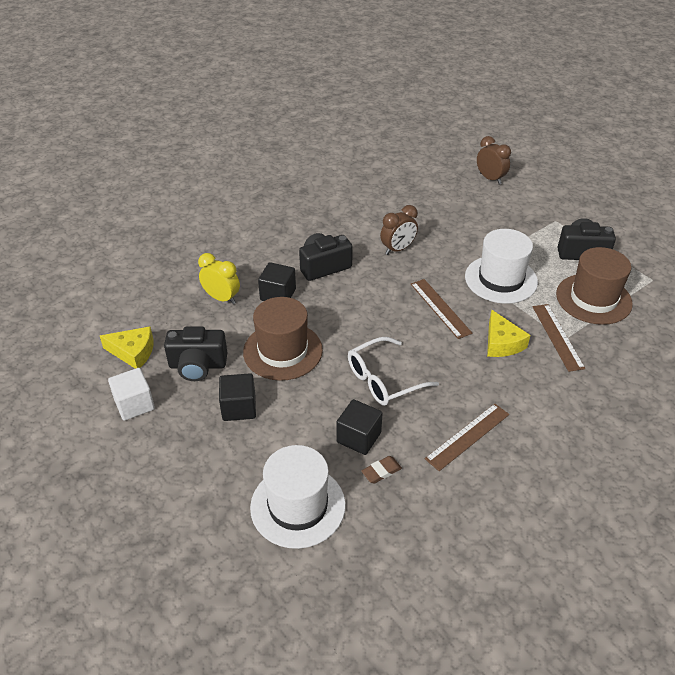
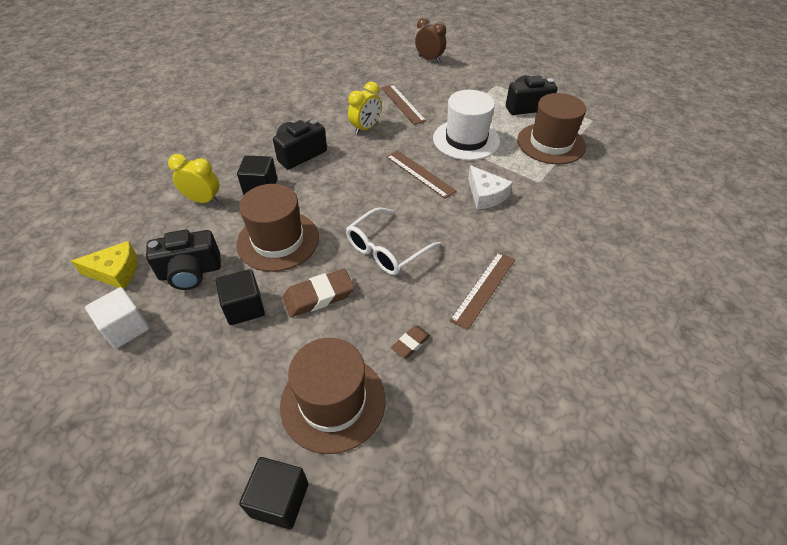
camera: 15 degrees left, 5 degrees up
white hat [250,445,346,549] -> brown hat [280,338,385,454]
black cube [336,399,383,455] -> black cube moved to [239,457,308,529]
brown clock [380,205,418,255] -> yellow clock [348,82,382,135]
yellow cheese [487,310,530,357] -> white cheese [468,165,513,210]
brown ruler [533,304,585,372] -> brown ruler moved to [381,84,426,125]
none -> brown eraser [282,269,354,317]

